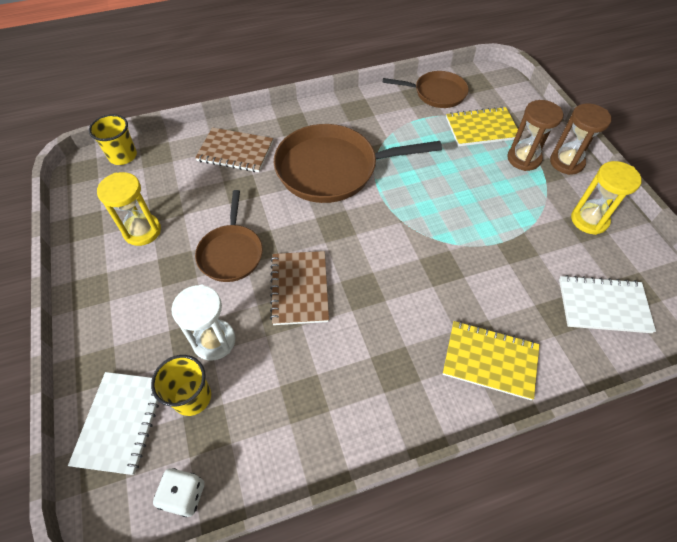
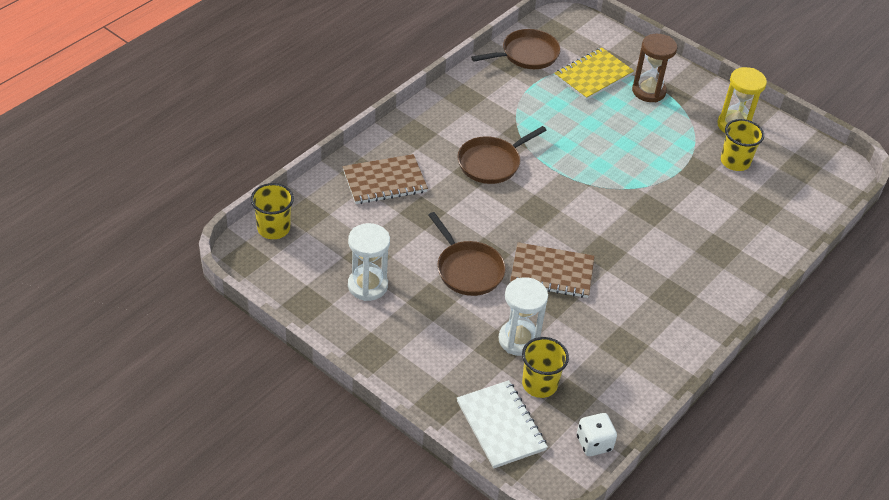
camera: 35 degrees left, 10 degrees down
yellow hourglass [97,172,161,246] -> white hourglass [348,223,390,301]
brown notebook [270,251,329,325] -> brown notebook turned 45 degrees counterclockwise [510,243,594,298]
brown pan [274,124,442,203] -> brown pan [458,126,547,184], size x0.58
yellow notebook [443,321,540,400] -> none
brown hourglass [550,103,611,175] -> none
white notebook [559,275,656,333] -> none
none -> yellow cup [721,119,764,171]

